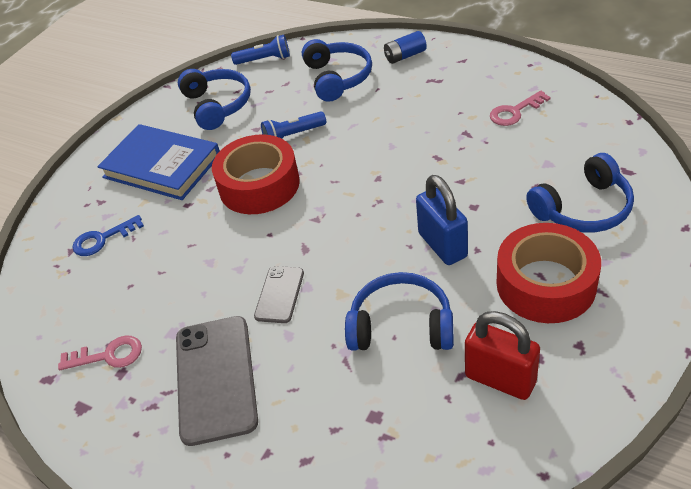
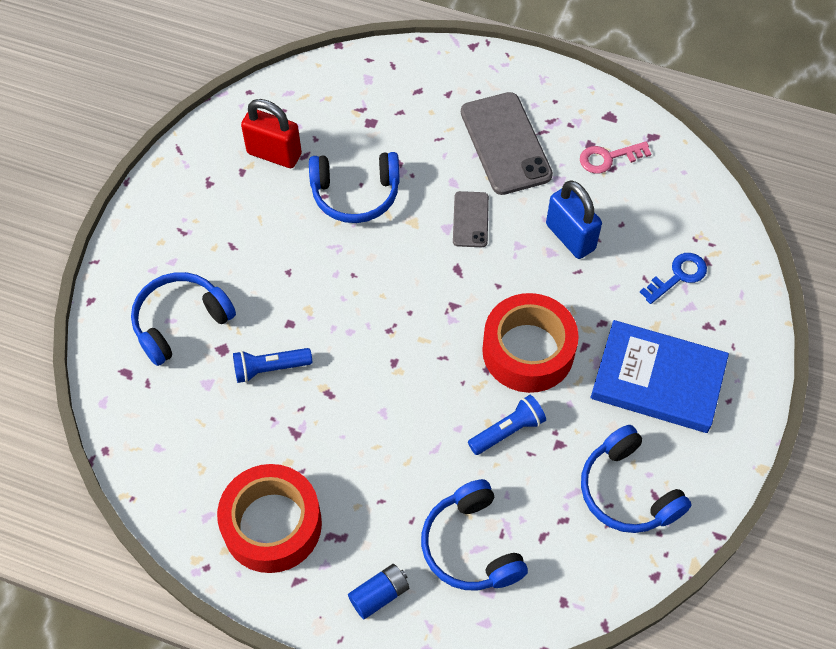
camera: 165 degrees right, 15 degrees up
blue flashlight [231,35,290,65] -> blue flashlight moved to [233,348,312,383]
blue padlock [416,175,468,265] -> blue padlock moved to [546,180,602,259]
pink key [490,91,551,126] -> none
red tape [497,223,601,323] -> red tape moved to [217,464,322,573]

